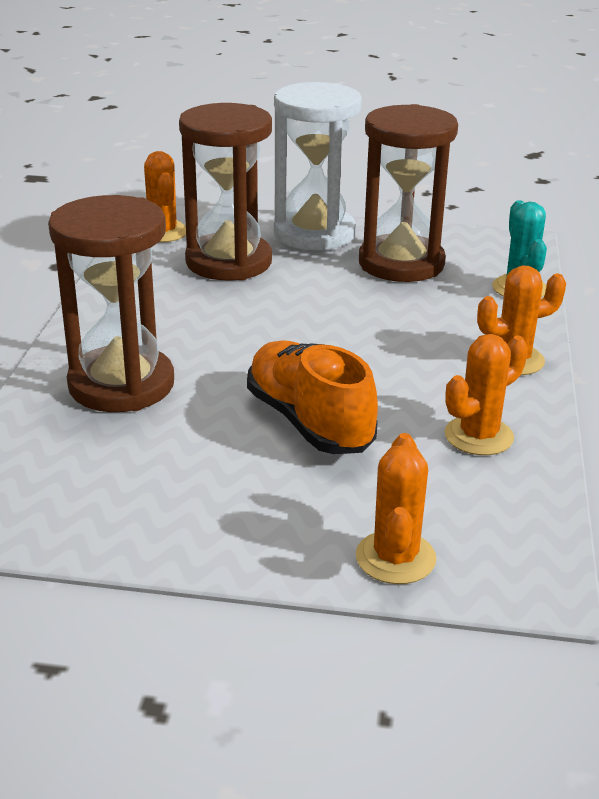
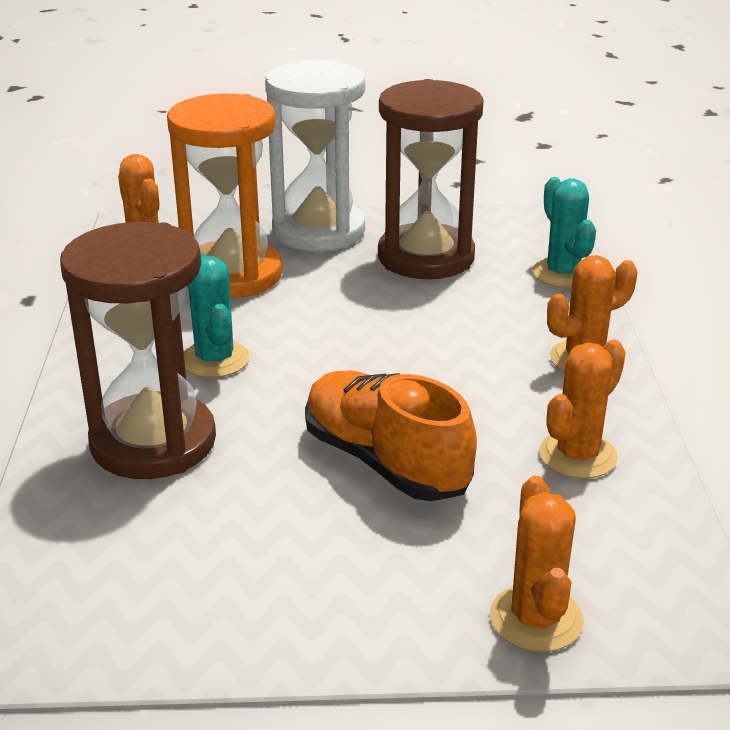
camera: 10 degrees left, 0 degrees up
brown hourglass [179,103,272,280] -> orange hourglass [167,93,282,298]
none -> turquoise cactus [184,252,250,378]

